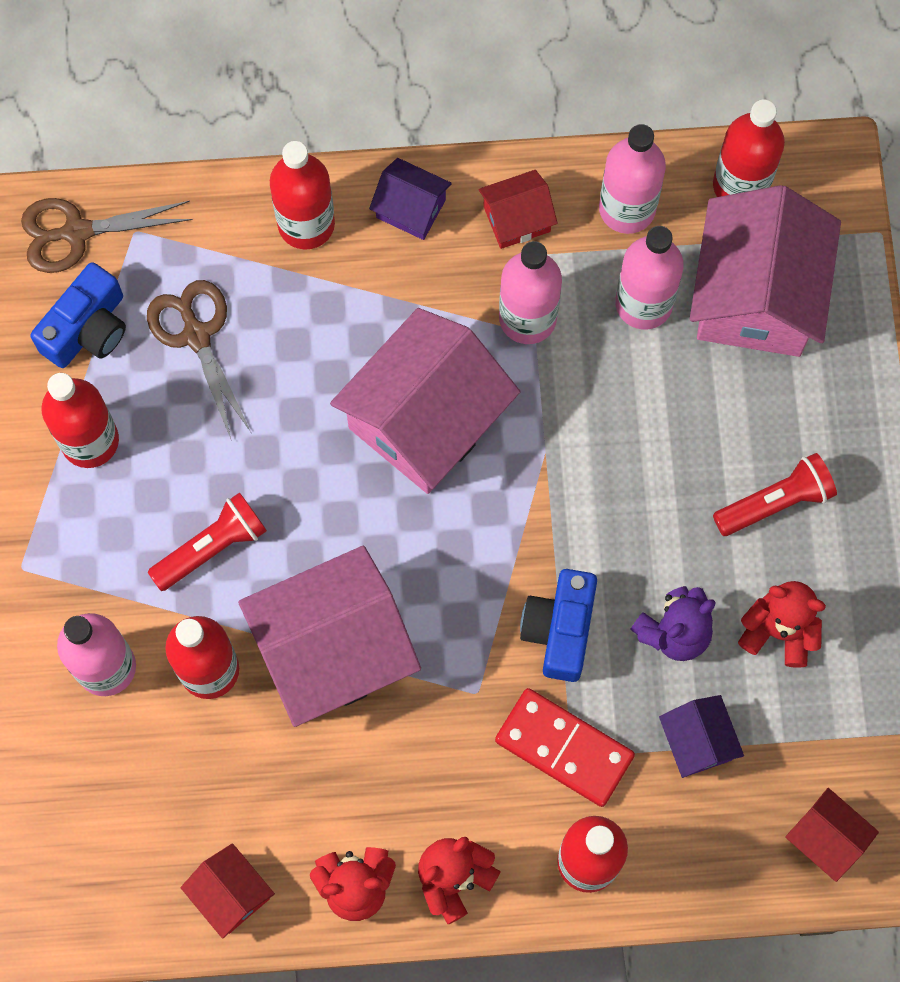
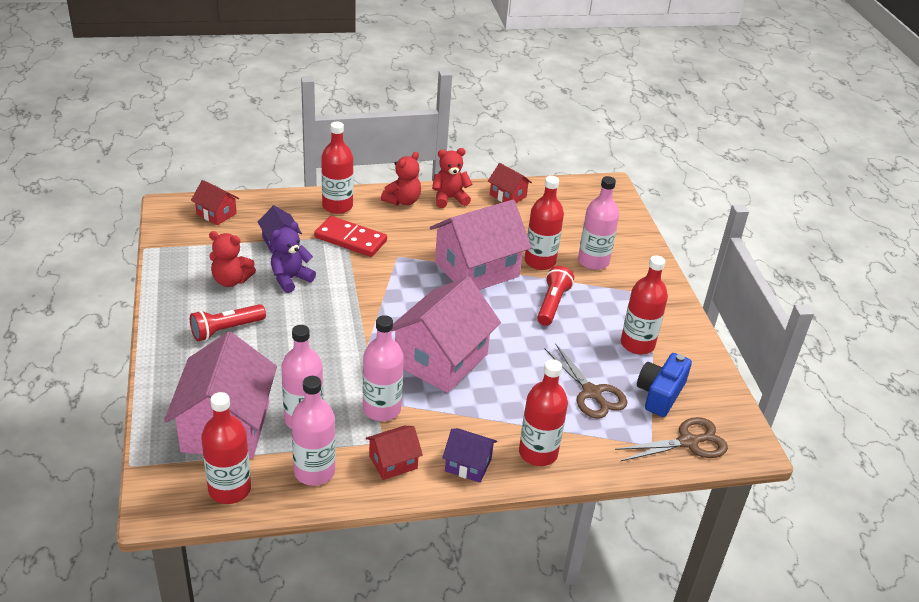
camera: 170 degrees right, 35 degrees down
red flashlight [148,492,267,591] -> red flashlight turned 150 degrees clockwise [537,266,574,326]
blue camera [520,569,597,682] -> none

